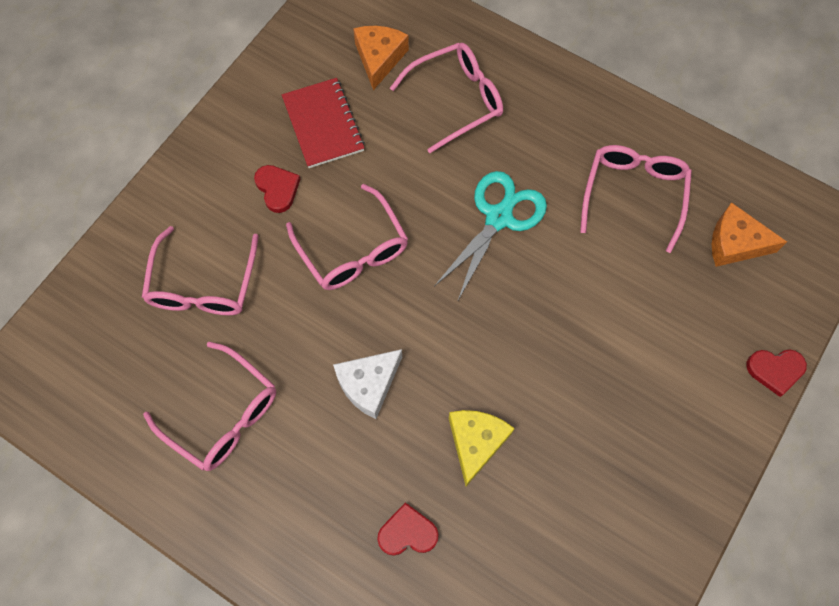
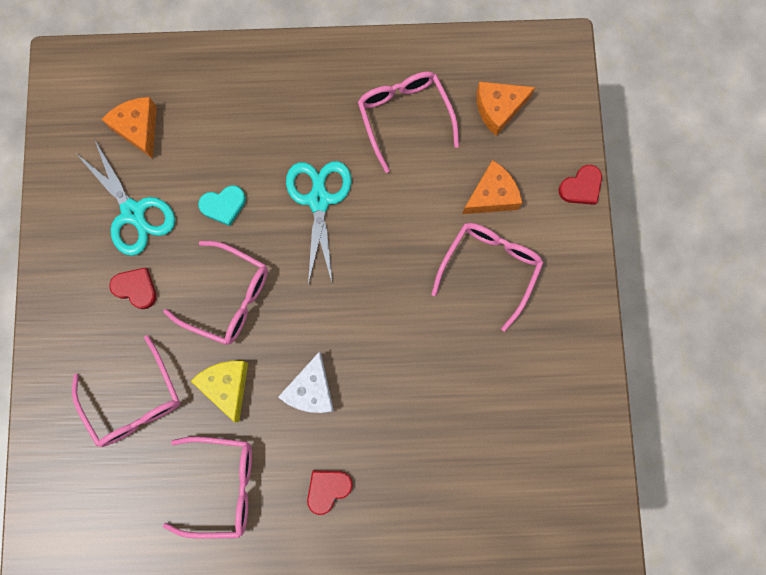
camera: 35 degrees left, 10 degrees up
red notebook [282,78,365,168] -> turquoise scissors [76,139,175,256]
red heart [377,502,439,556] -> red heart moved to [307,471,353,515]
pink glasses [390,43,503,153] -> pink glasses moved to [432,223,543,332]
yellow cheese [449,410,515,487] -> yellow cheese moved to [191,361,248,422]
none -> turquoise heart [198,185,246,226]
none -> orange cheese [462,160,522,214]

